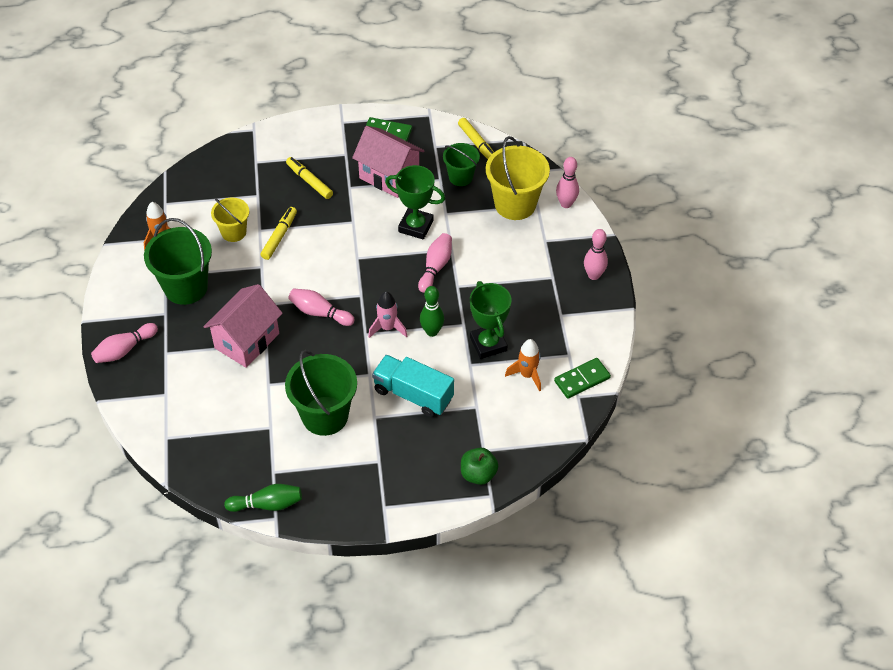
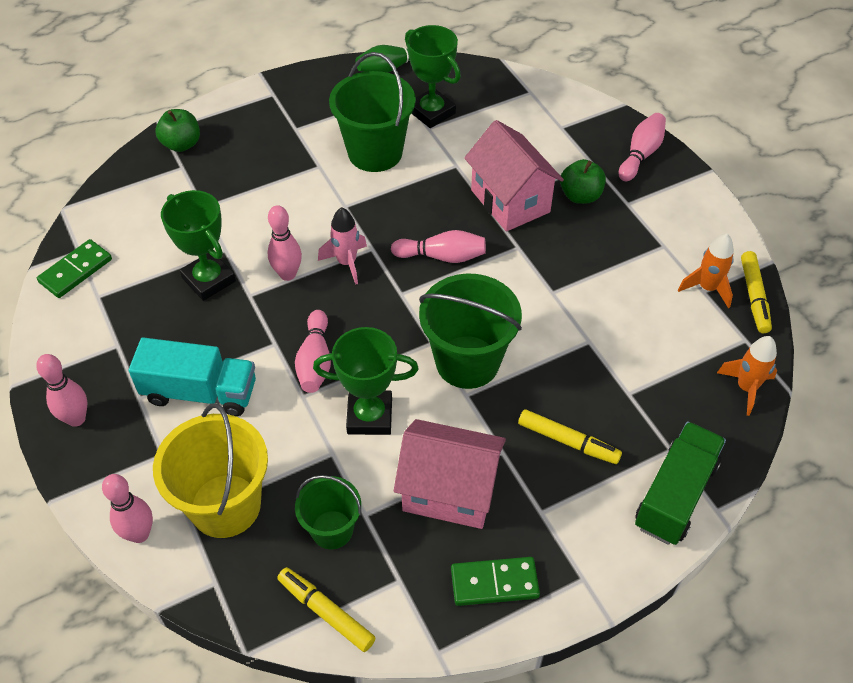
camera: 160 degrees right, 0 degrees up
green bucket [144,218,212,305] -> green bucket moved to [419,273,522,389]
pink house [203,284,283,368] -> pink house turned 45 degrees counterclockwise [464,120,564,232]
yellow bucket [211,198,249,242] -> none
yellow marker [261,207,297,260] -> yellow marker moved to [741,251,772,333]
turquoise truck [372,355,454,417] -> turquoise truck moved to [129,337,256,416]
green bowling pin [420,286,444,337] -> pink bowling pin [268,205,302,281]
orange rocket [505,339,541,392] -> orange rocket moved to [717,336,777,416]
none -> green trophy [405,25,461,128]
none -> green apple [560,159,606,204]
none -> green truck [635,421,726,545]

